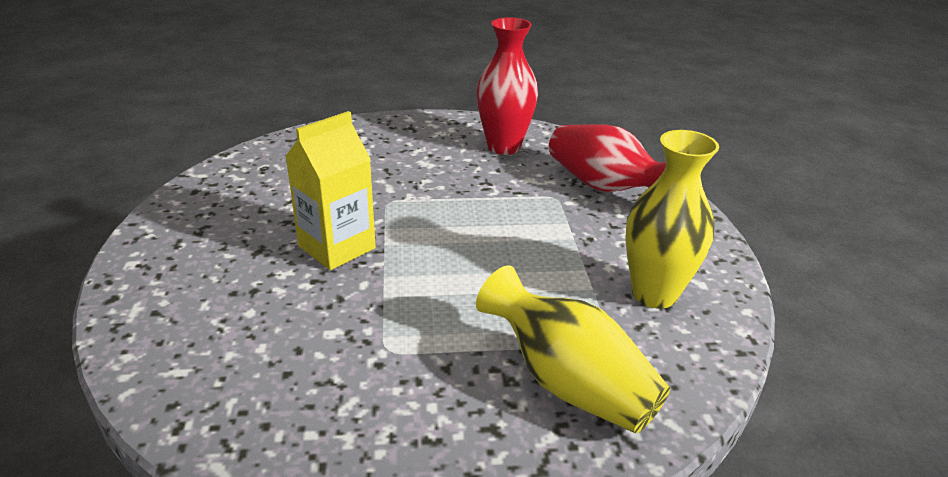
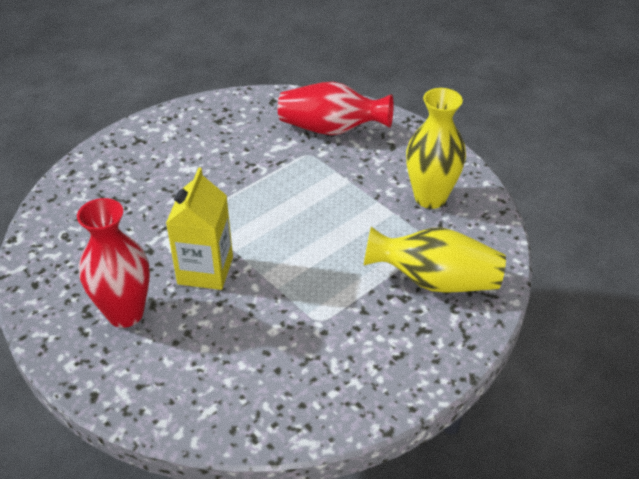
camera: 35 degrees left, 10 degrees up
red vase [476,17,538,155] -> red vase moved to [77,198,150,328]

